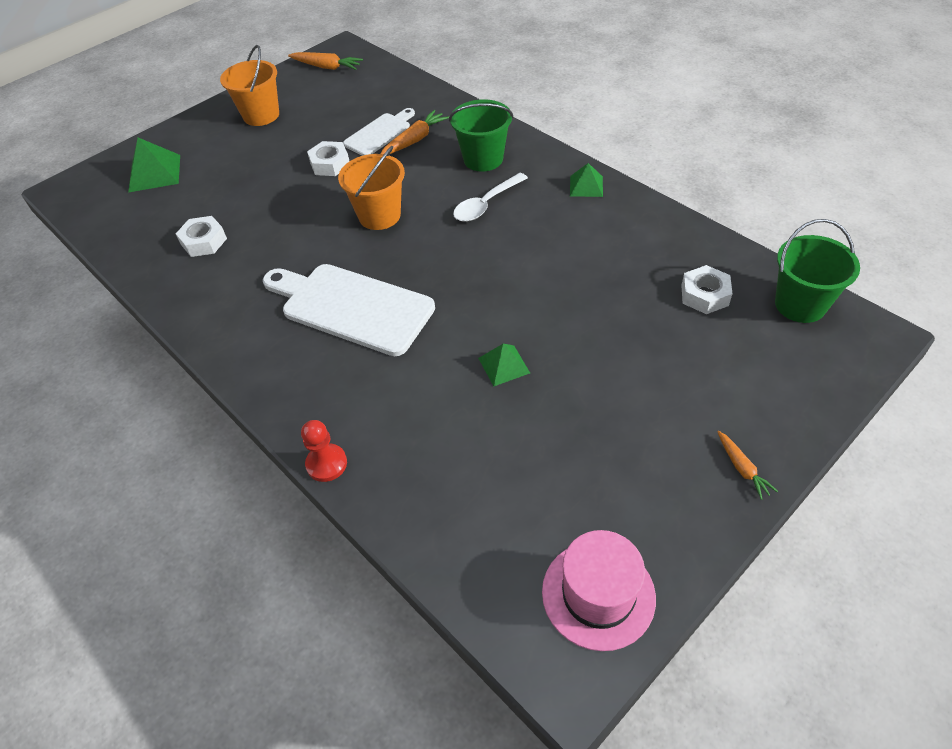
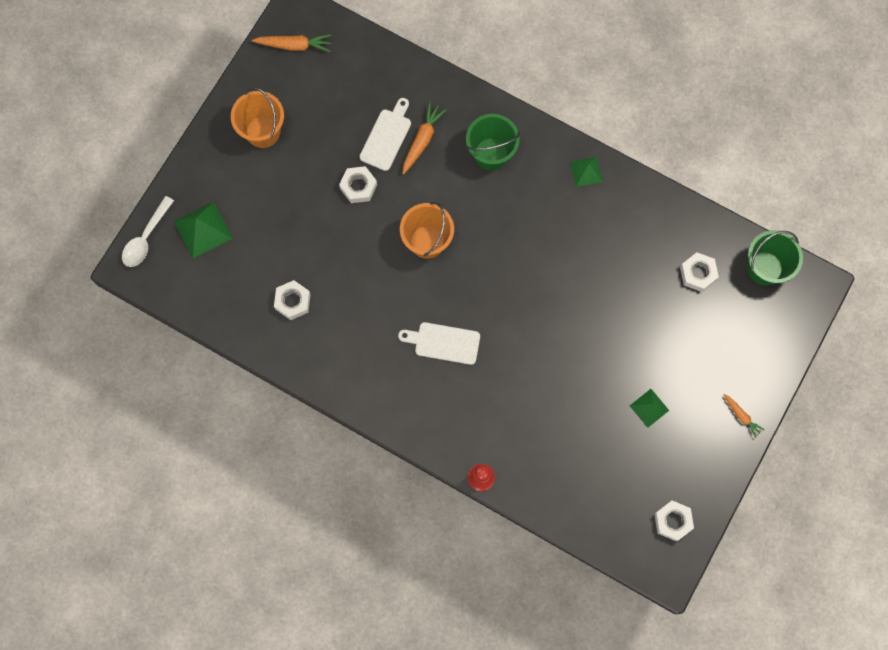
camera: 20 degrees left, 25 degrees up
white cutting board [263,264,435,356] -> white cutting board [398,322,480,365], size x0.57
white spoon [453,173,528,222] -> white spoon moved to [122,196,174,267]
green pyramid [478,344,530,386] -> green pyramid moved to [630,389,669,428]
pink hat [542,530,656,651] -> white nut [654,500,694,541]

